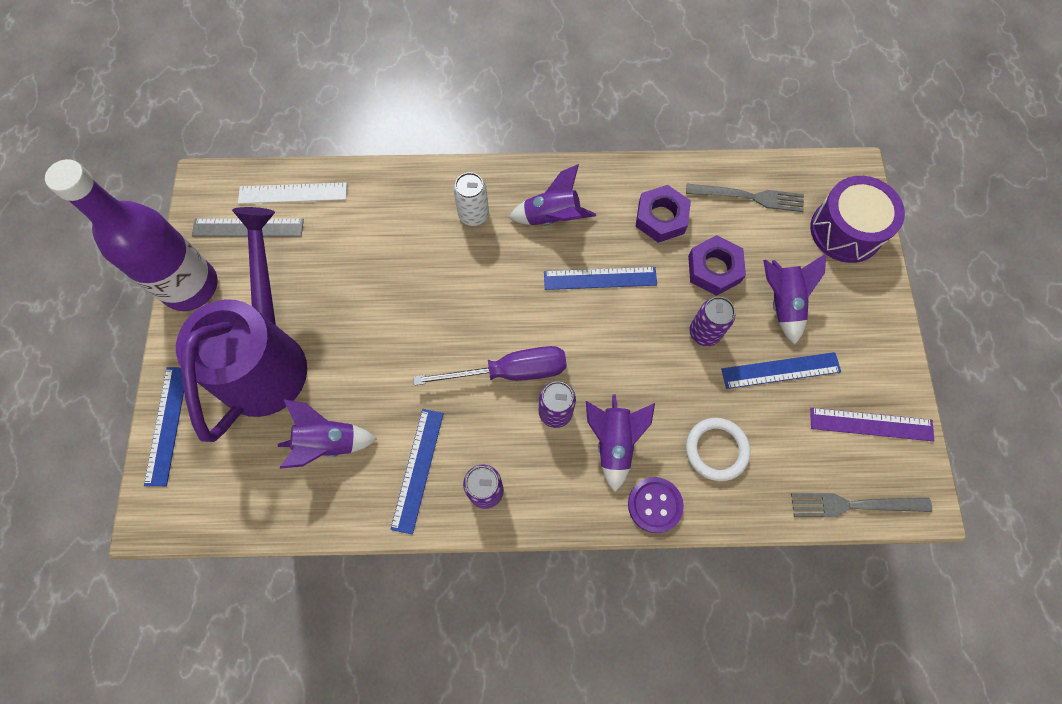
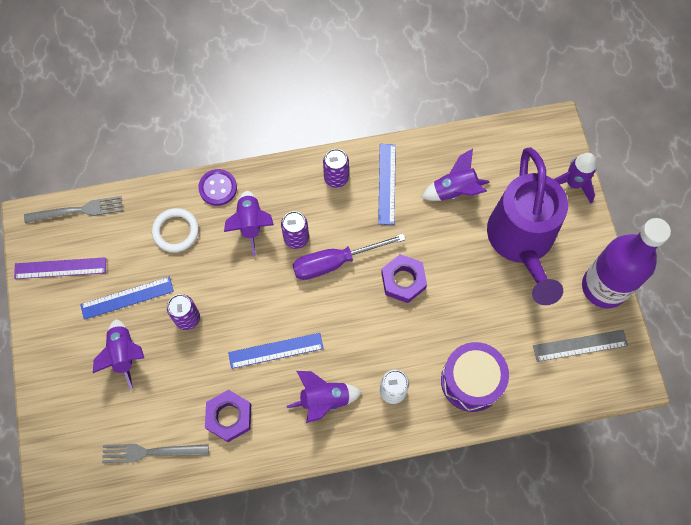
camera: 170 degrees right, 0 degrees up
blue ruler [144,367,184,486] -> purple rocket [554,153,597,204]
white ruler [238,183,347,204] -> none
purple nut [688,235,746,296] -> purple nut moved to [381,254,427,303]
purple drum [810,176,905,263] -> purple drum moved to [441,342,509,412]

